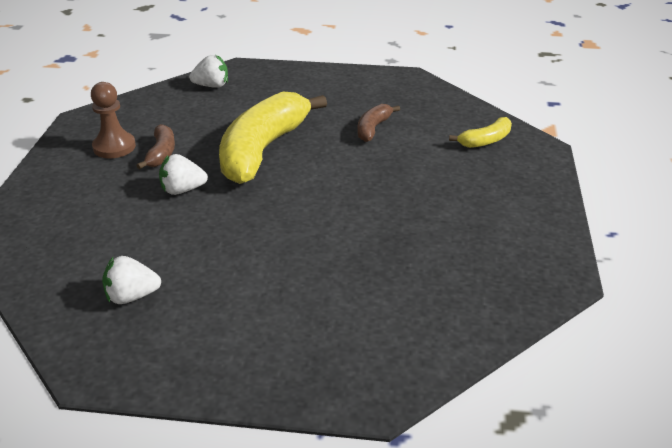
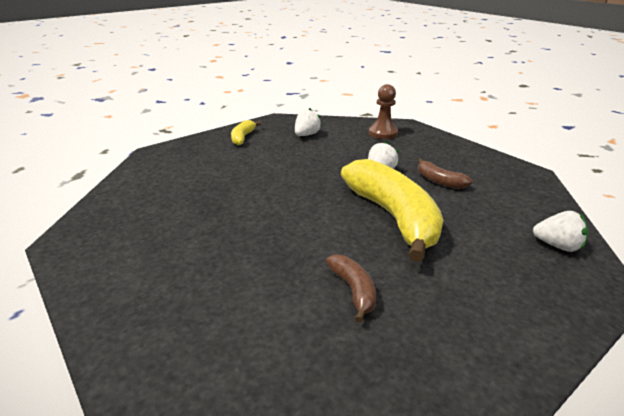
camera: 135 degrees right, 5 degrees down
brown pawn [91,82,136,158] -> brown pawn moved to [369,84,398,139]
white strawberry [189,55,228,88] -> white strawberry turned 105 degrees counterclockwise [533,211,589,252]
yellow banana [449,117,512,148] -> yellow banana moved to [231,120,261,145]

